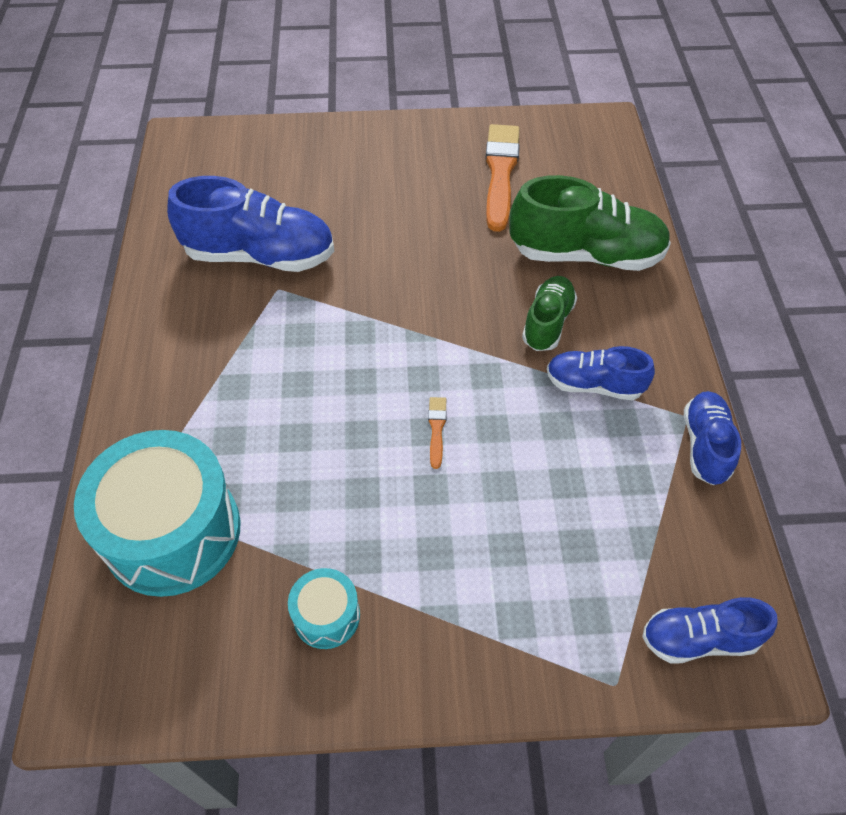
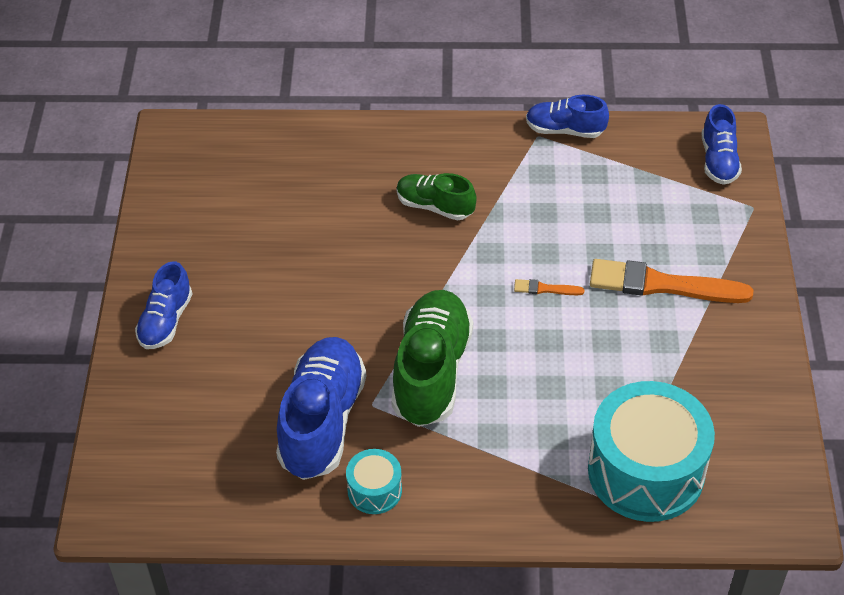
camera: 85 degrees left, 5 degrees down
turquoise drum [288,568,360,649] -> turquoise drum moved to [346,449,402,514]
orange brush [485,124,520,232] -> orange brush moved to [590,259,753,303]
green shoe [509,175,671,271] -> green shoe moved to [391,290,473,427]
blue shoe [547,346,655,400] -> blue shoe moved to [135,262,192,349]

